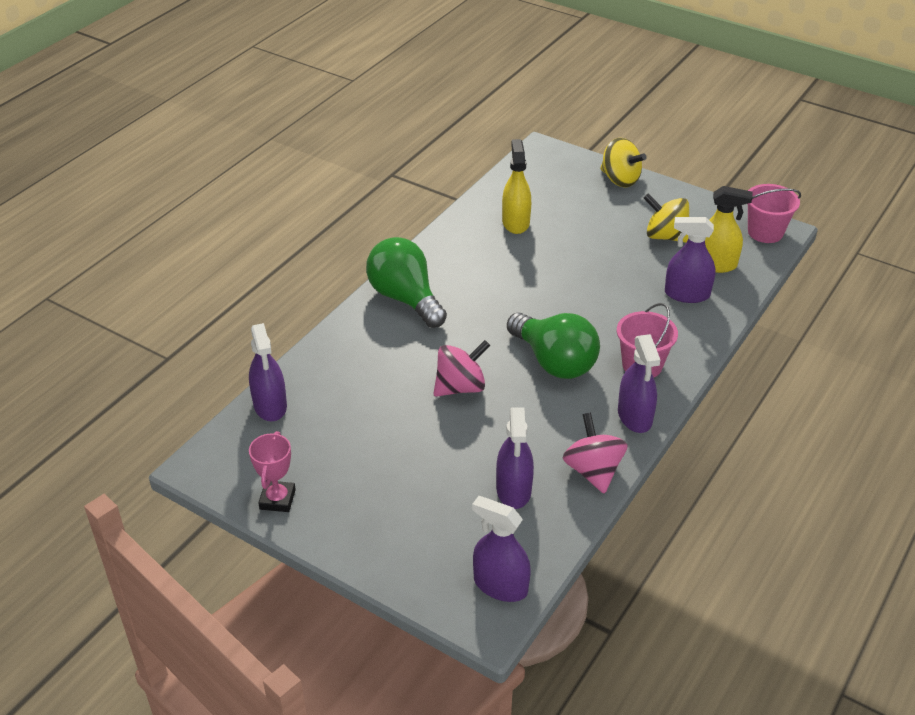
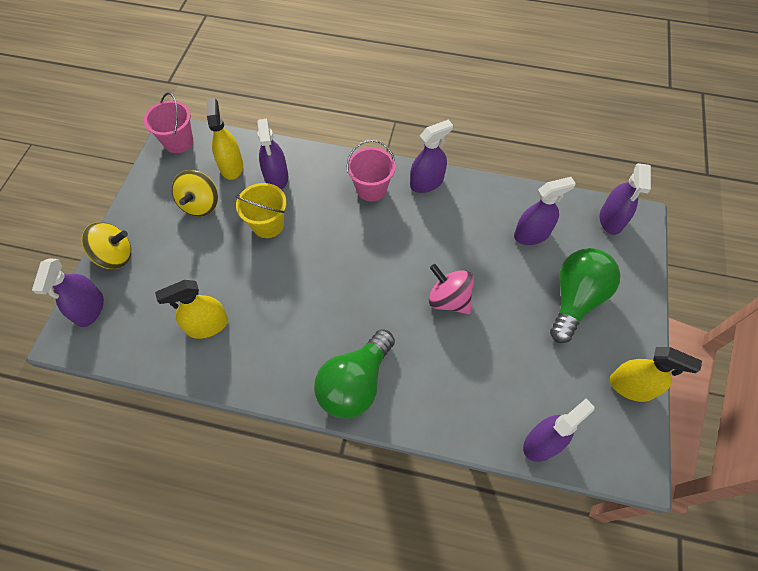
camera: 110 degrees left, 20 degrees up
pink trophy [249,431,296,512] -> yellow spray bottle [610,347,702,402]
green light bulb [507,312,600,379] -> green light bulb moved to [550,248,620,343]
pink spinning top [563,413,628,494] -> none
yellow spinning top [600,138,647,187] -> yellow spinning top turned 60 degrees clockwise [82,222,131,269]
none -> purple spray bottle [32,258,104,327]
none -> yellow bucket [235,183,287,238]

